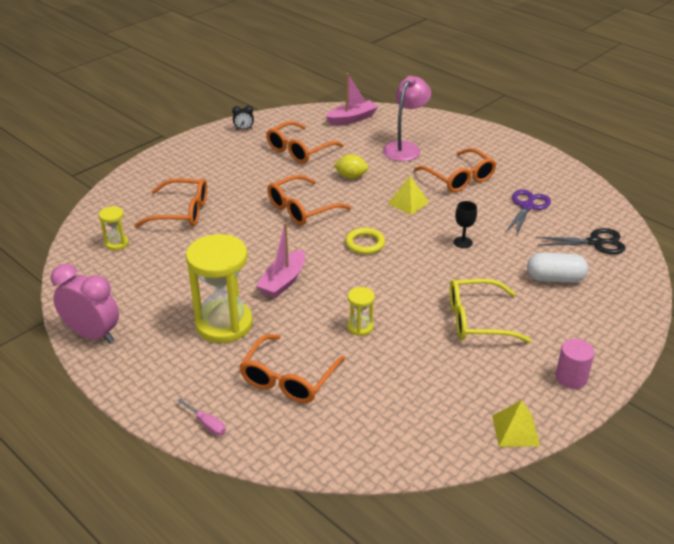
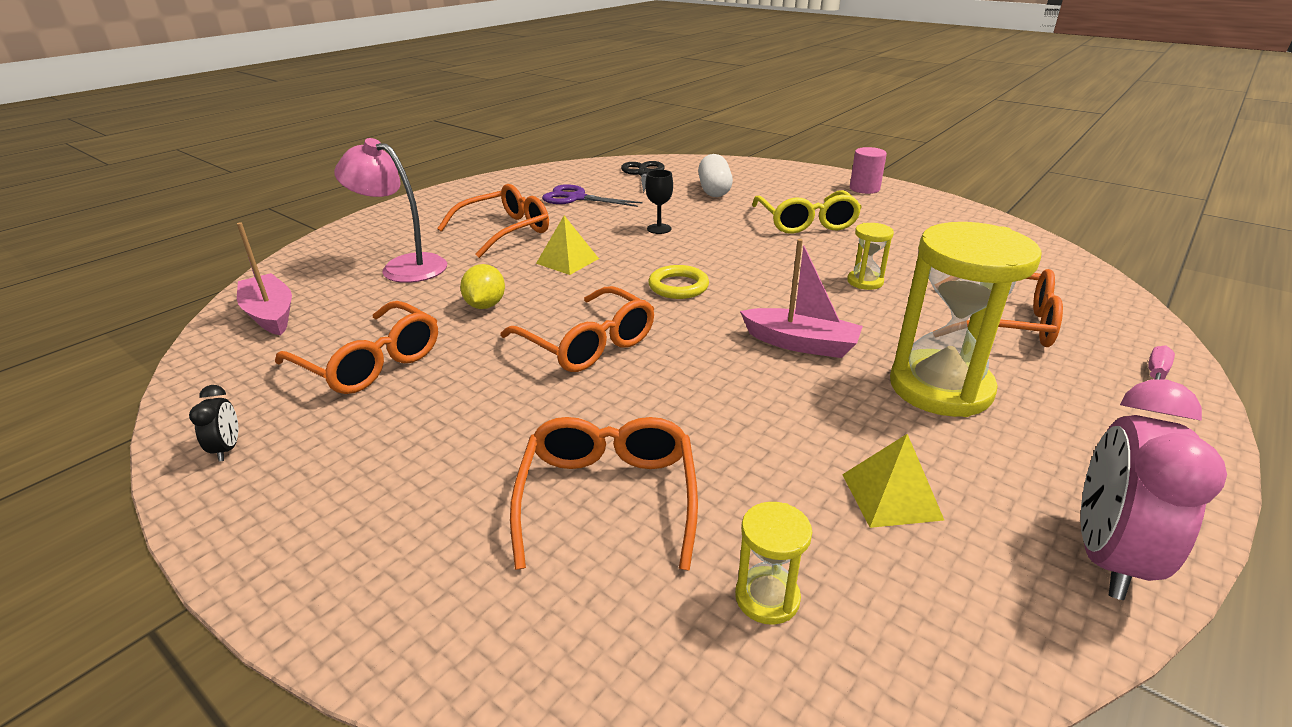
camera: 95 degrees left, 5 degrees down
yellow pyramid [492,400,540,447] -> yellow pyramid moved to [842,434,944,528]

